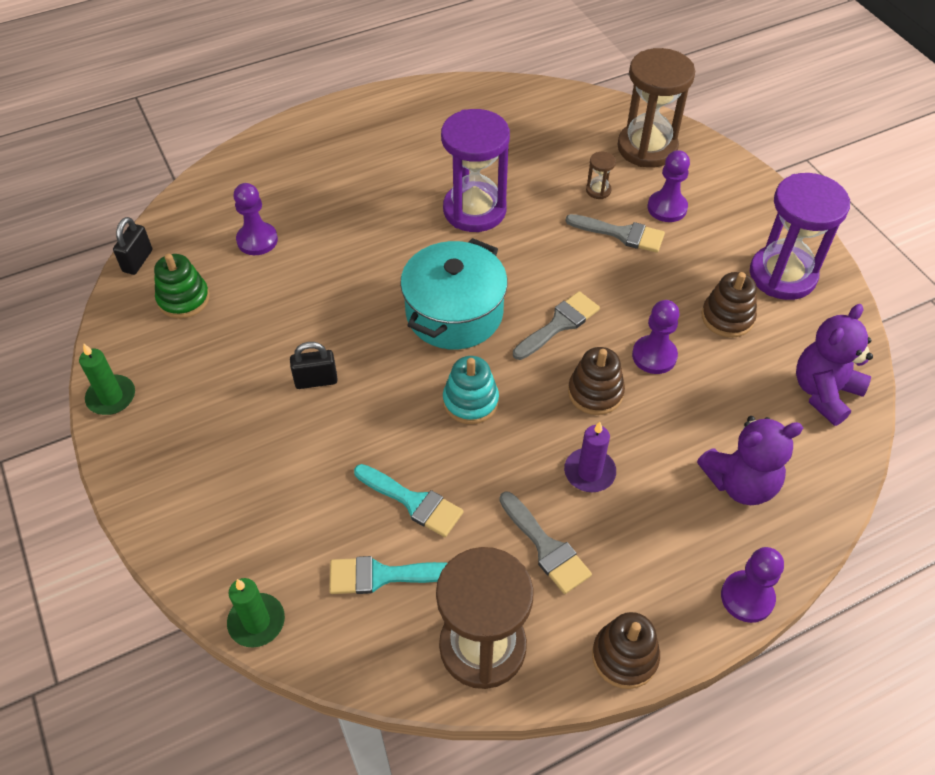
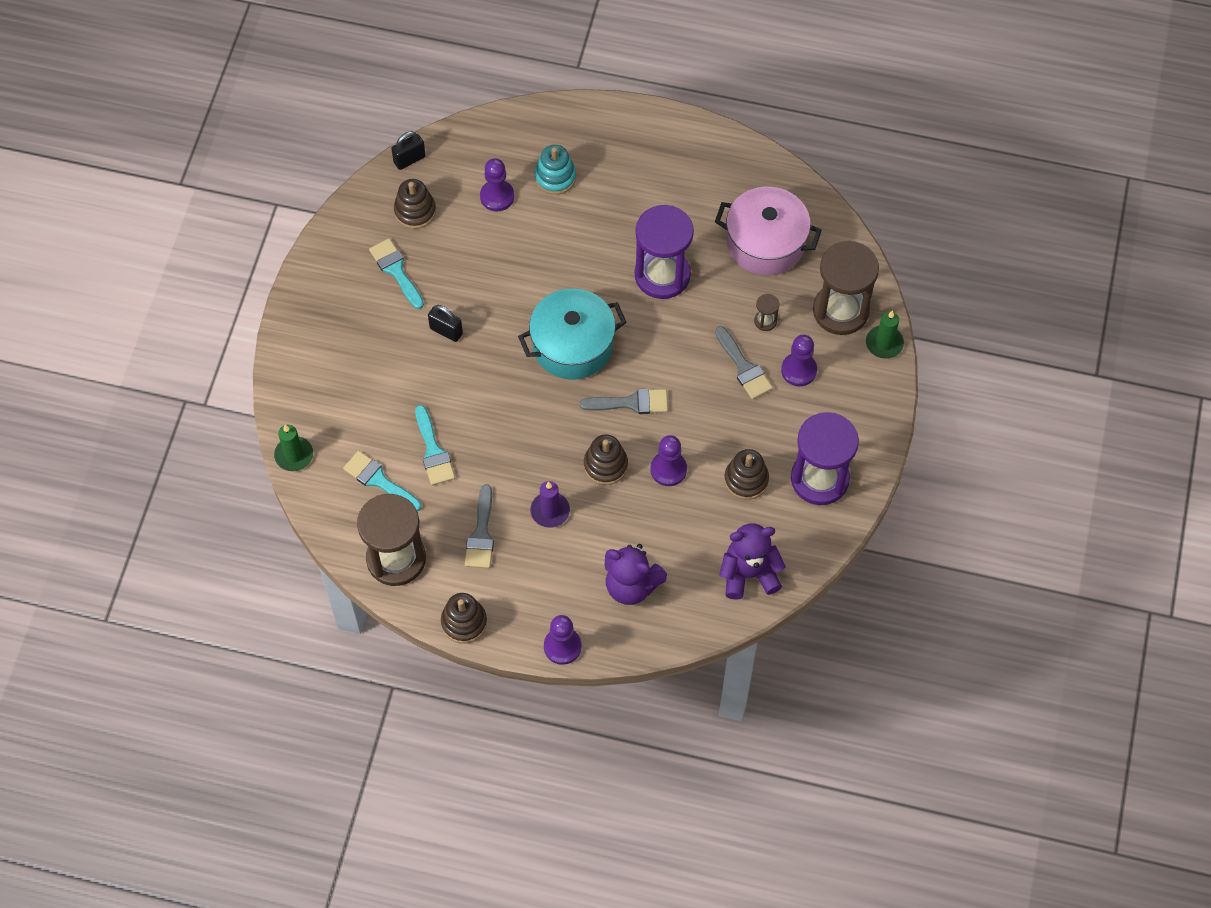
camera: 40 degrees right, 10 degrees up
green candle [79,343,135,415] -> green candle moved to [866,311,904,359]
green stacking toy [154,253,210,319] -> brown stacking toy [394,179,436,229]
turquoise stacking toy [443,356,499,424] -> turquoise stacking toy moved to [535,145,576,195]
none -> turquoise brush [369,238,424,309]
none -> pink pot [715,187,822,275]

